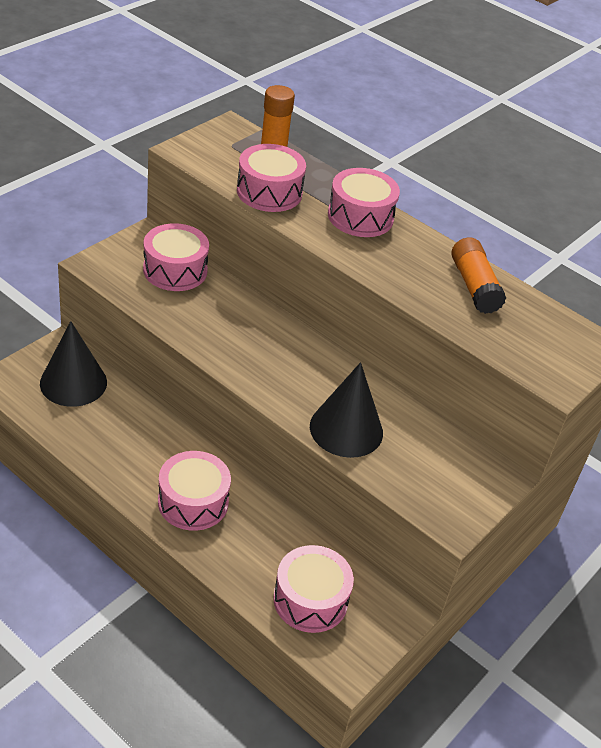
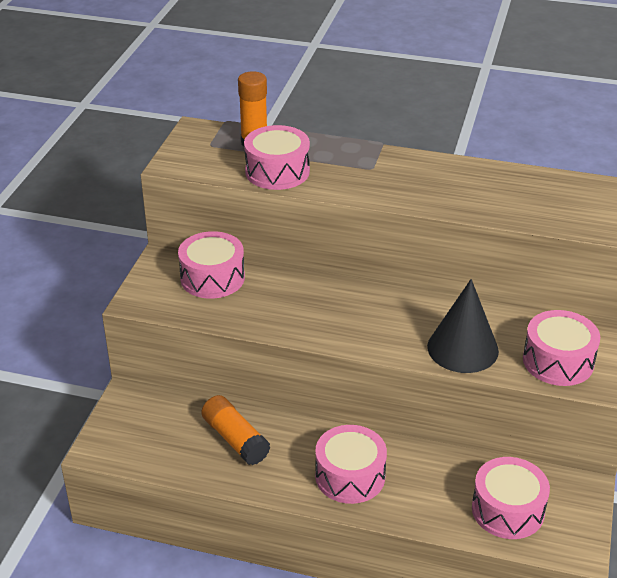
camera: 20 degrees left, 5 degrees down
black cone [40,321,107,407] -> none
pink drum [328,168,400,237] -> pink drum moved to [523,310,600,386]
orange glue stick [451,237,506,314] -> orange glue stick moved to [201,395,270,465]

